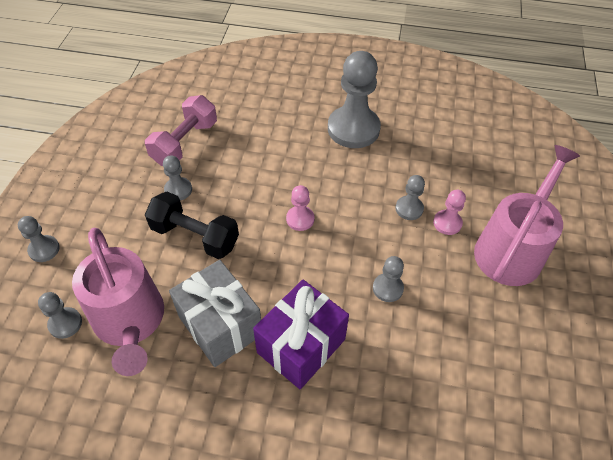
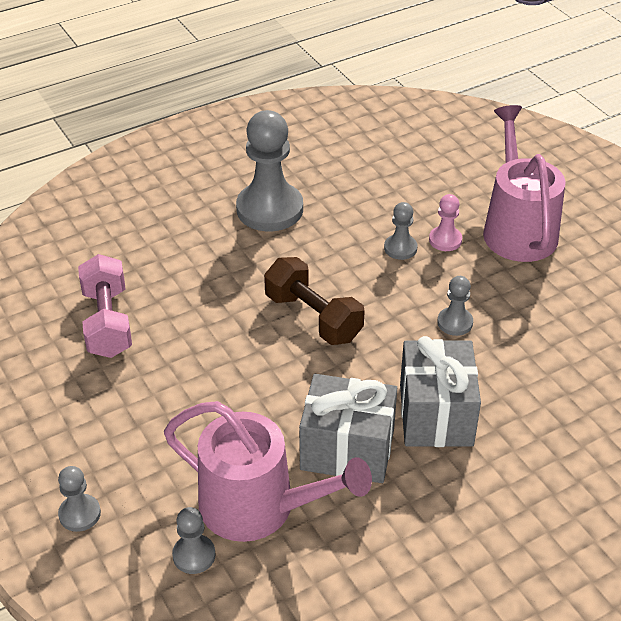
camera: 40 degrees left, 10 degrees down
black dumbbell [145,192,239,259] -> none
grey pawn [163,155,192,200] -> none
purple gift [253,279,349,389] -> grey gift [400,336,481,447]
pink pawn [286,185,314,231] -> brown dumbbell [264,257,365,345]

